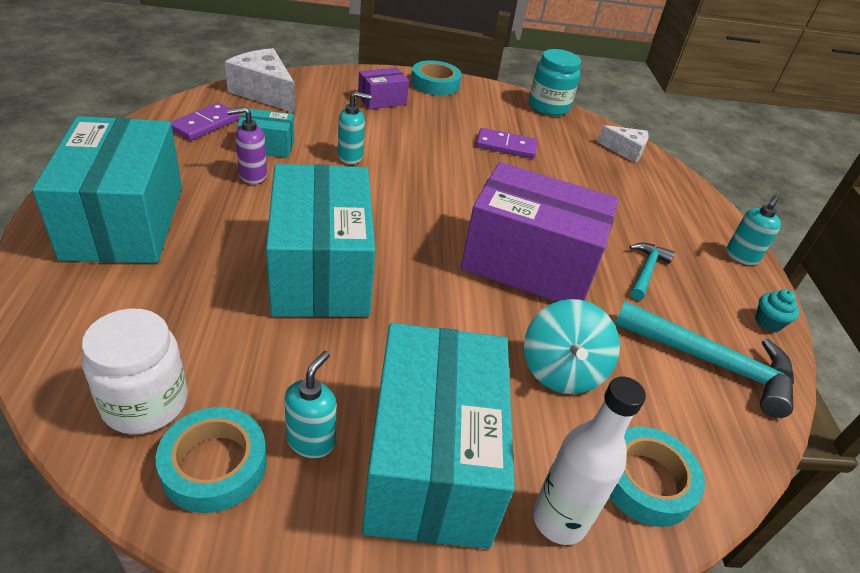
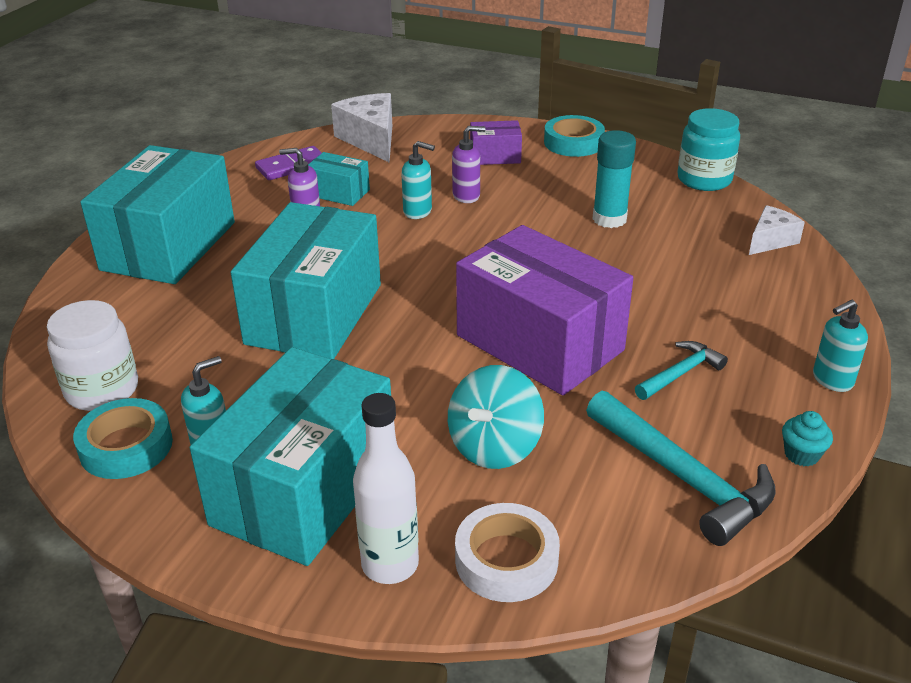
camera: 30 degrees right, 5 degrees down
purple domino [476,128,537,159] -> turquoise glue stick [593,130,636,228]
white cheese [597,125,648,163] -> white cheese turned 90 degrees counterclockwise [749,205,805,255]
turquoise tape [610,427,705,527] -> white tape [455,503,560,602]
none -> purple soap dispenser [452,126,486,203]

